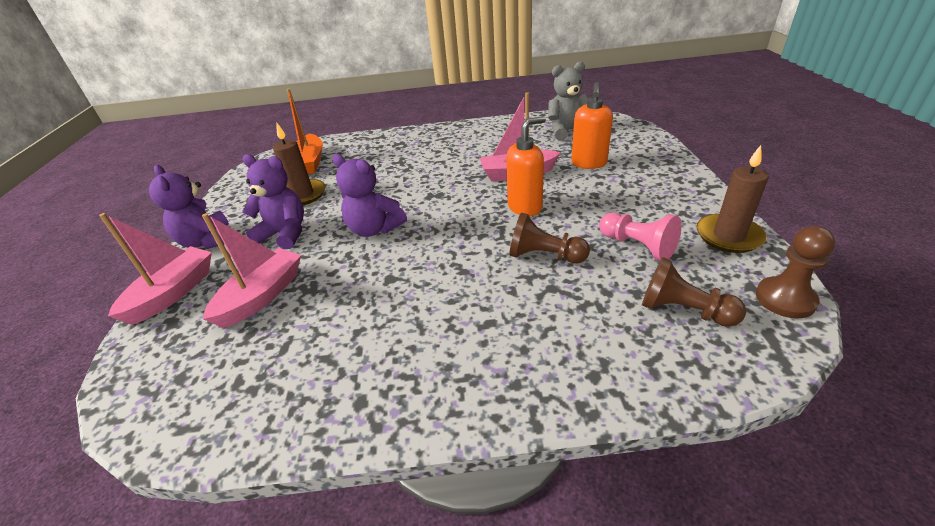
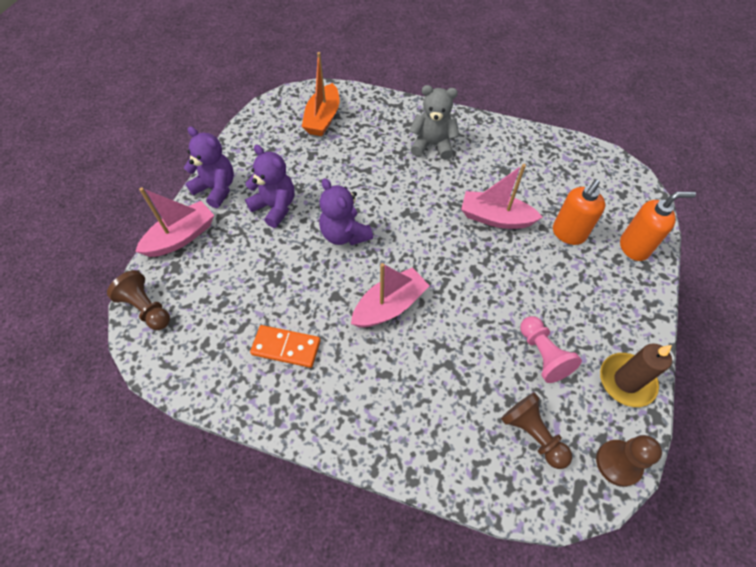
camera: 20 degrees right, 20 degrees up
purple teddy bear [149,165,231,249] -> purple teddy bear turned 135 degrees clockwise [184,126,234,208]
pink boat [202,213,301,328] -> pink boat moved to [351,263,430,327]
brown candle [273,123,326,205] -> none
orange soap dispenser [506,116,546,216] -> orange soap dispenser moved to [620,192,696,261]
brown pawn [509,213,590,263] -> brown pawn moved to [107,270,170,330]
grey teddy bear [548,62,589,141] -> grey teddy bear moved to [409,85,459,160]
none -> orange domino [250,325,321,368]

